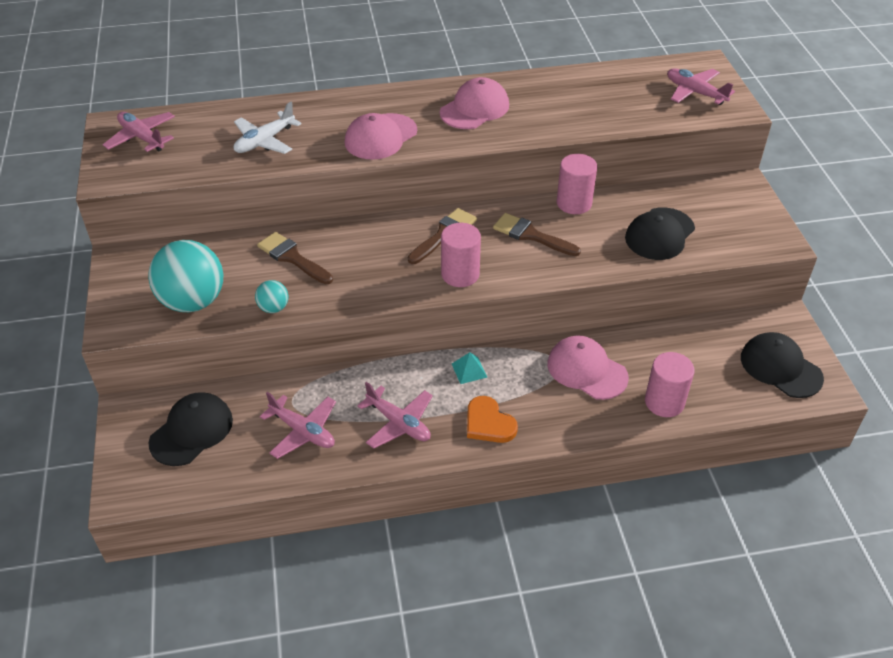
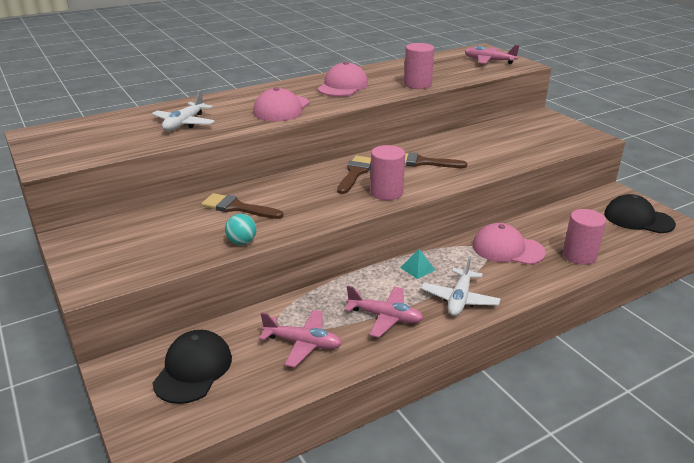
camera: 20 degrees left, 15 degrees down
pink plane [103,112,175,152] -> none
turquoise ball [148,240,223,312] -> none
orange heart [467,396,518,443] -> white plane [421,256,500,316]
pink cylinder [557,154,597,214] -> pink cylinder moved to [404,43,434,89]
black cap [625,207,695,260] -> none

